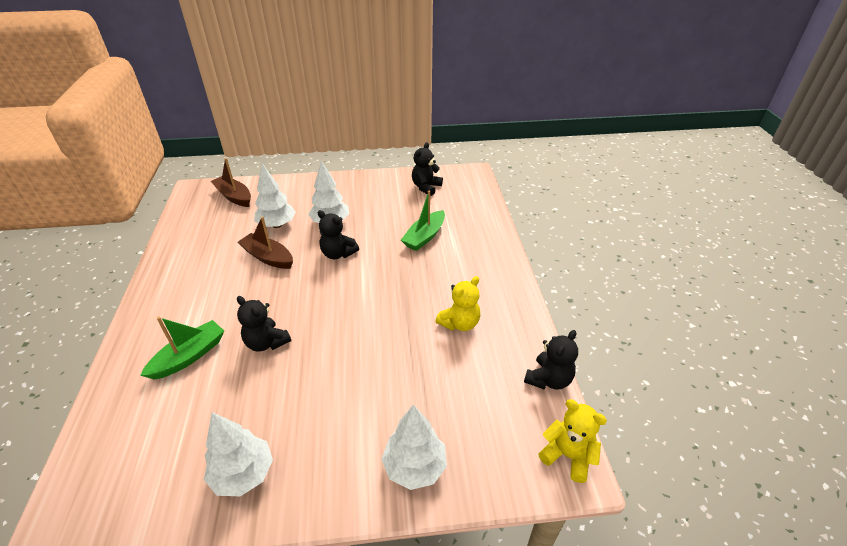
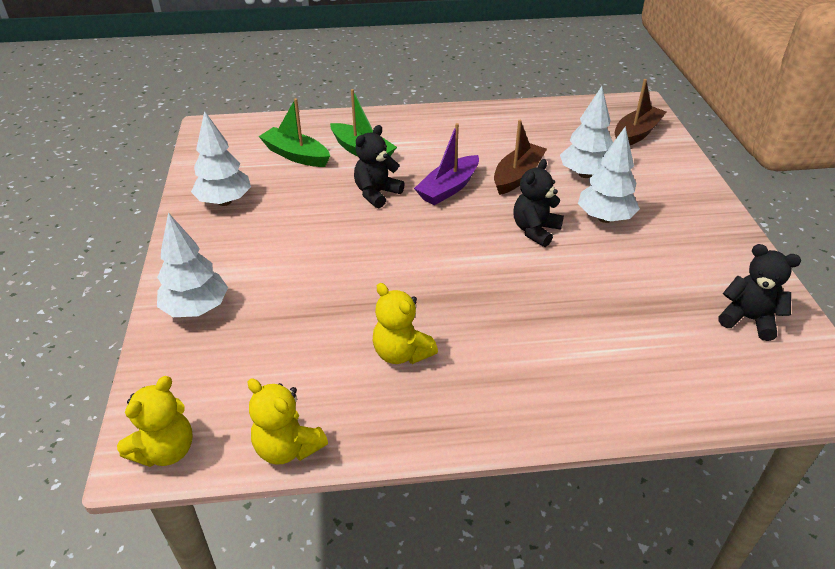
camera: 90 degrees right, 0 degrees up
green boat [401,190,445,251] -> green boat moved to [259,98,330,167]
black teddy bear [524,330,578,390] -> yellow teddy bear [248,378,328,465]
none -> purple boat [414,123,479,205]

